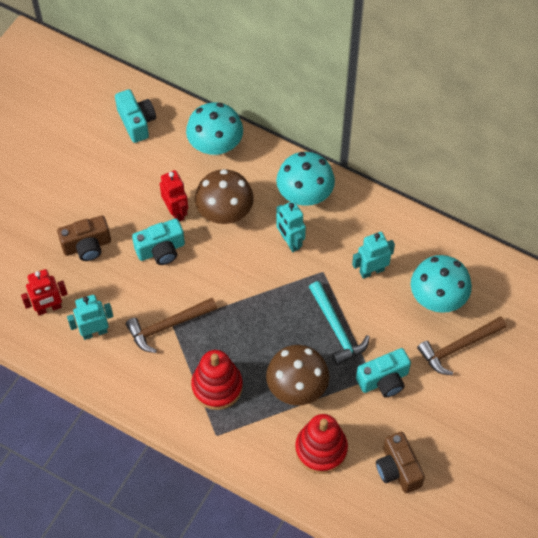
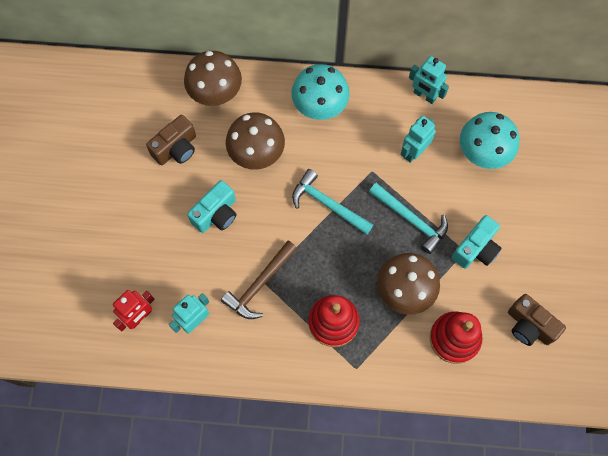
camera: 25 degrees left, 10 degrees up
brown camera [57,216,111,261] -> brown camera moved to [146,115,196,166]
turquoise camera [115,89,156,143] -> none
red robot [160,170,188,221] -> none
turquoise mushroom [186,102,243,156] -> brown mushroom [184,51,242,106]
turquoise robot [276,201,306,252] -> turquoise robot moved to [409,56,449,104]
brown hammer [417,316,506,375] -> none
none -> turquoise hammer [292,169,373,235]

